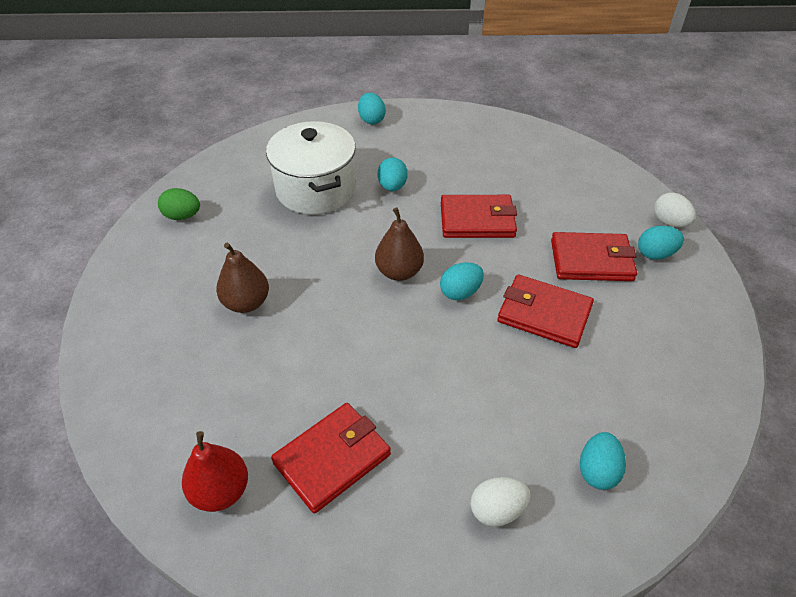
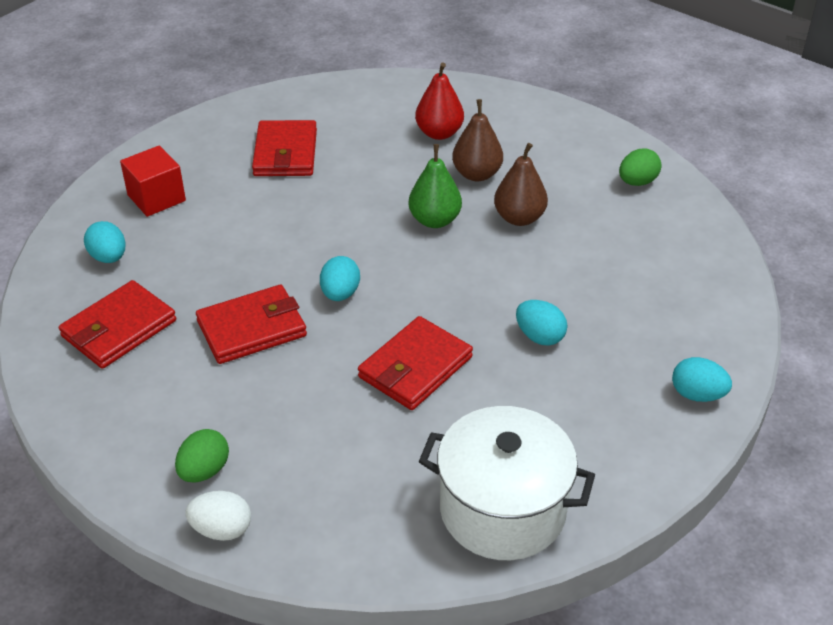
camera: 130 degrees right, 5 degrees down
red pear [182,431,248,512] -> red pear moved to [415,63,464,140]
white pot [266,121,356,215] -> white pot moved to [419,406,595,560]
brown pear [375,208,424,281] -> brown pear moved to [494,143,548,226]
white egg [470,477,531,527] -> red cube [120,145,186,217]
red wallet [551,232,637,281] -> red wallet moved to [59,280,176,369]
turquoise egg [638,226,684,260] -> green egg [175,429,229,483]
none -> green pear [409,144,462,228]

